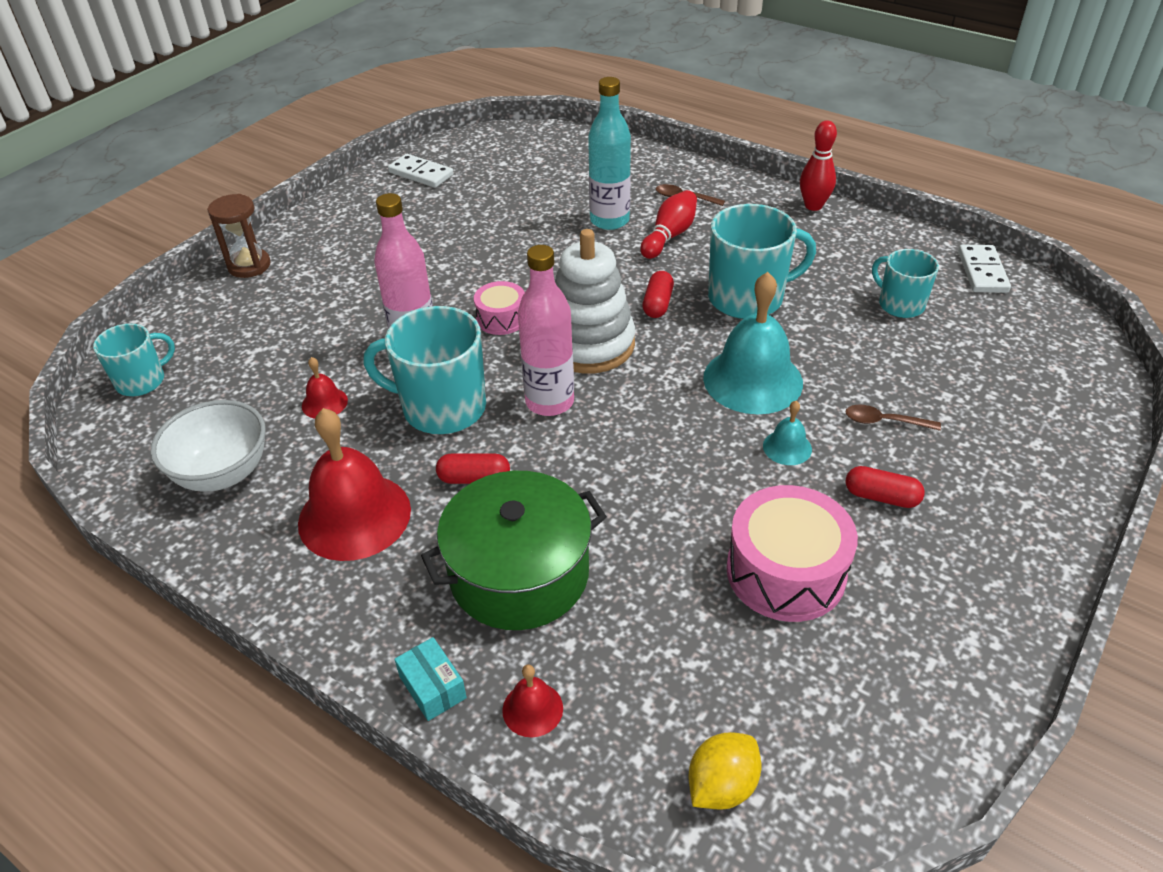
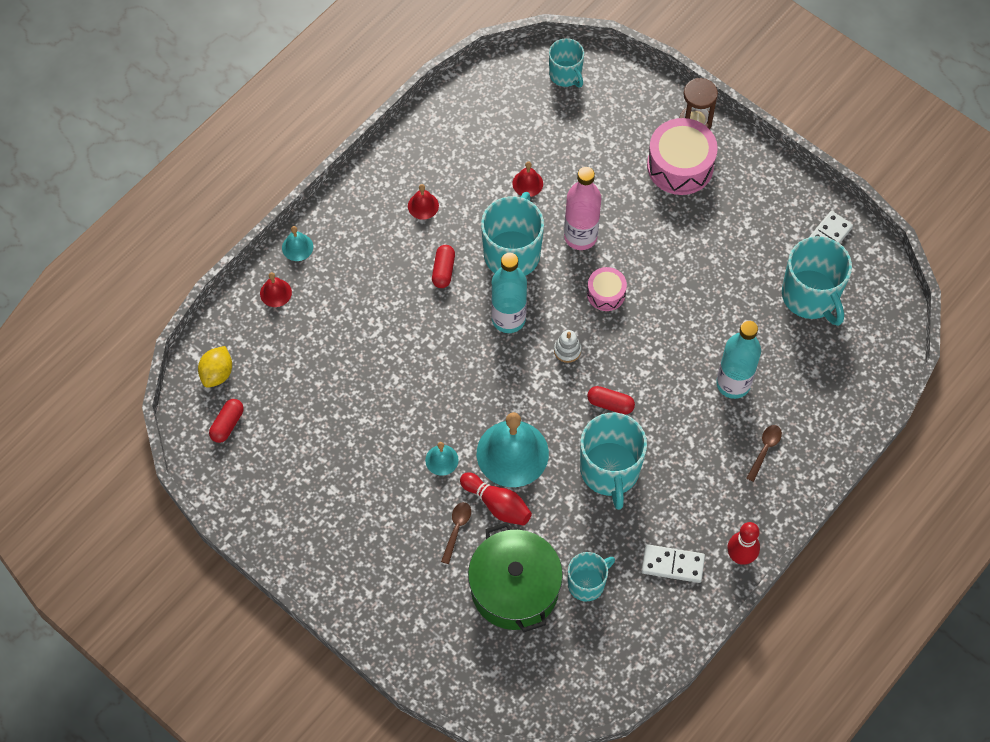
camera: 95 degrees right, 20 degrees up
white bowl [150,400,266,492] -> none
red bell [298,408,411,561] -> red bell [408,184,439,220], size x0.46
turquoise box [394,637,467,721] -> turquoise bell [282,226,313,261]
green pot [421,471,607,630] -> green pot moved to [468,522,563,632]
pink bottle [518,245,574,416] -> turquoise bottle [491,253,527,333]
white stacking toy [555,229,635,374] -> white stacking toy [554,330,581,363], size x0.40
red bowling pin [640,190,697,259] -> red bowling pin moved to [460,472,532,526]
yellow lemon [688,732,761,809] -> yellow lemon turned 60 degrees clockwise [198,346,232,388]
pink drum [726,485,858,622] -> pink drum moved to [647,118,718,195]
red capsule [845,466,925,508] -> red capsule moved to [209,399,244,443]
white domino [958,245,1011,293] -> white domino moved to [642,544,705,583]
none -> turquoise mug [782,236,852,326]

